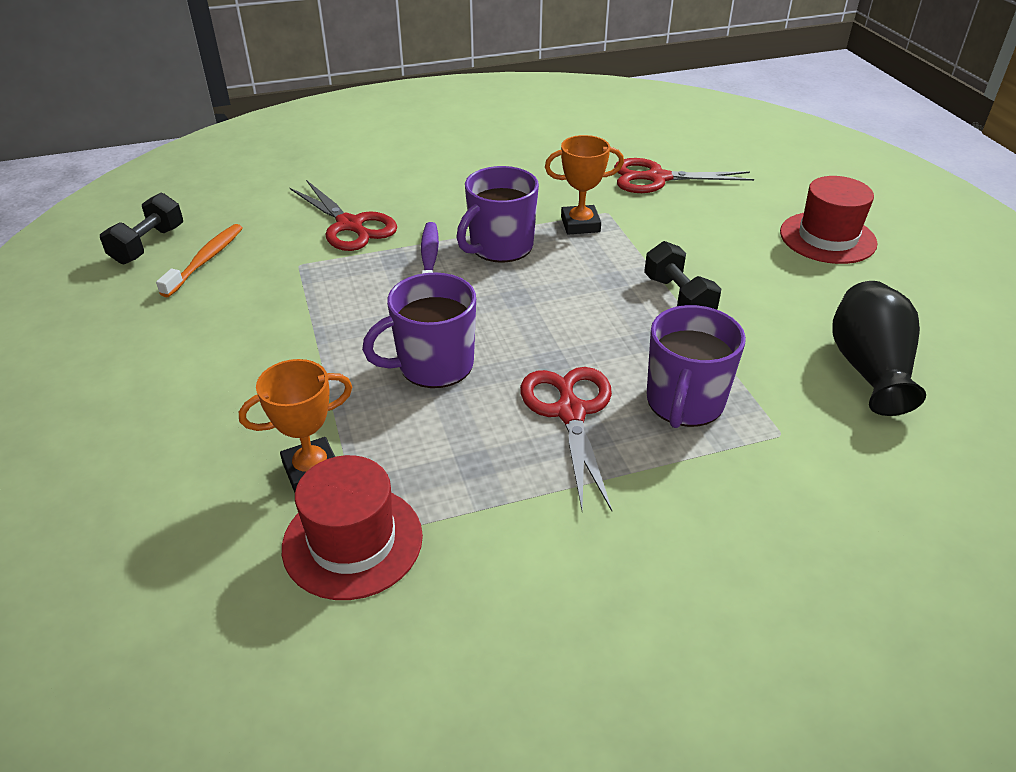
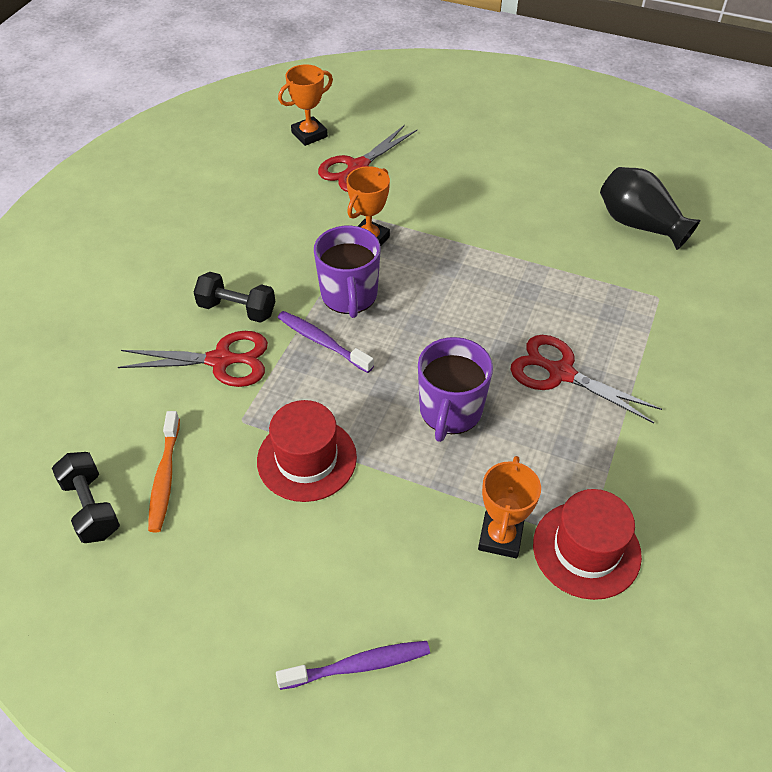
camera: 50 degrees left, 10 degrees up
orange toothbrush [156,224,243,297] -> orange toothbrush turned 150 degrees counterclockwise [148,411,180,532]
black dumbbell [644,241,721,309] -> black dumbbell moved to [194,272,275,323]
purple mug [647,305,746,428] -> none
red hat [780,176,878,264] -> red hat moved to [257,400,357,502]
none -> purple toothbrush [276,641,430,690]
none -> orange trophy [278,64,333,146]

